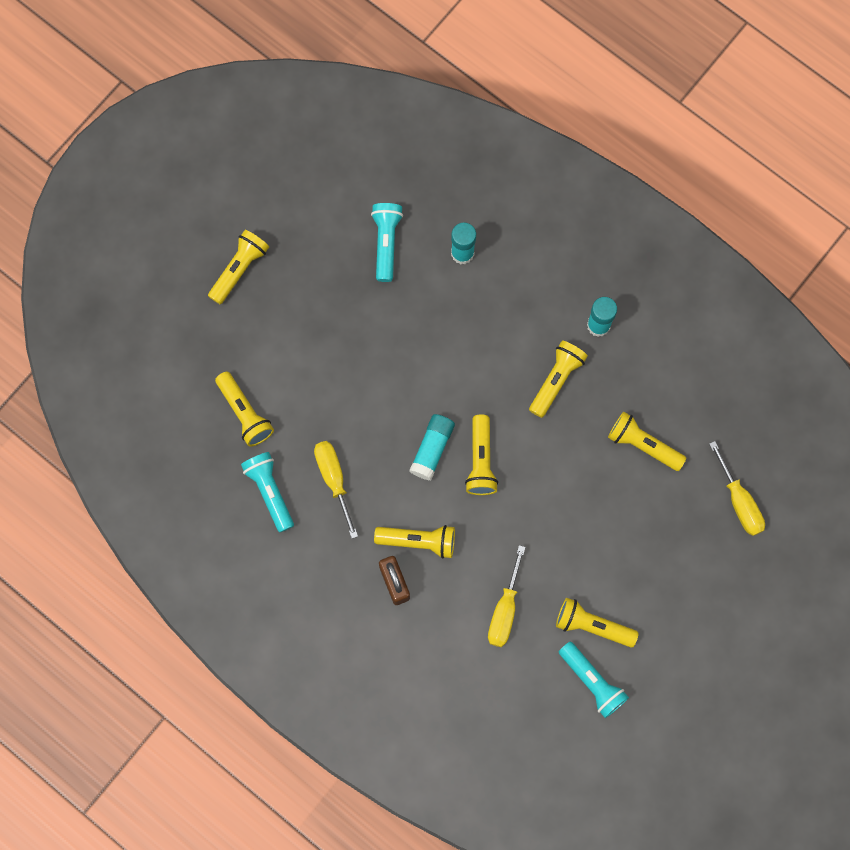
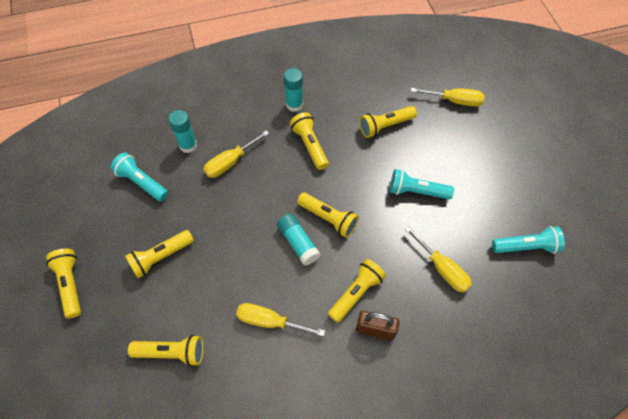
camera: 55 degrees left, 15 degrees down
turquoise flashlight [241,452,294,532] -> turquoise flashlight moved to [390,169,454,199]
yellow flashlight [556,598,639,647] -> yellow flashlight moved to [125,230,194,278]
none -> yellow screwdriver [203,130,270,178]

